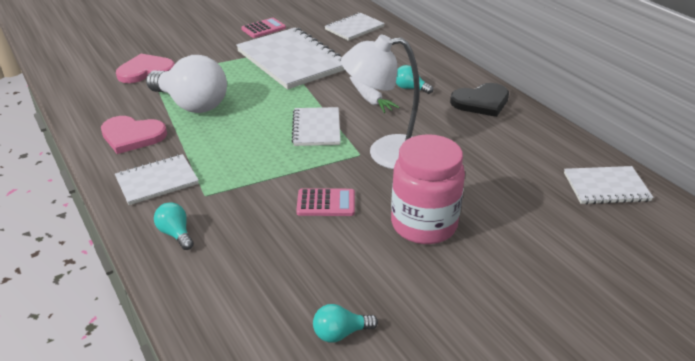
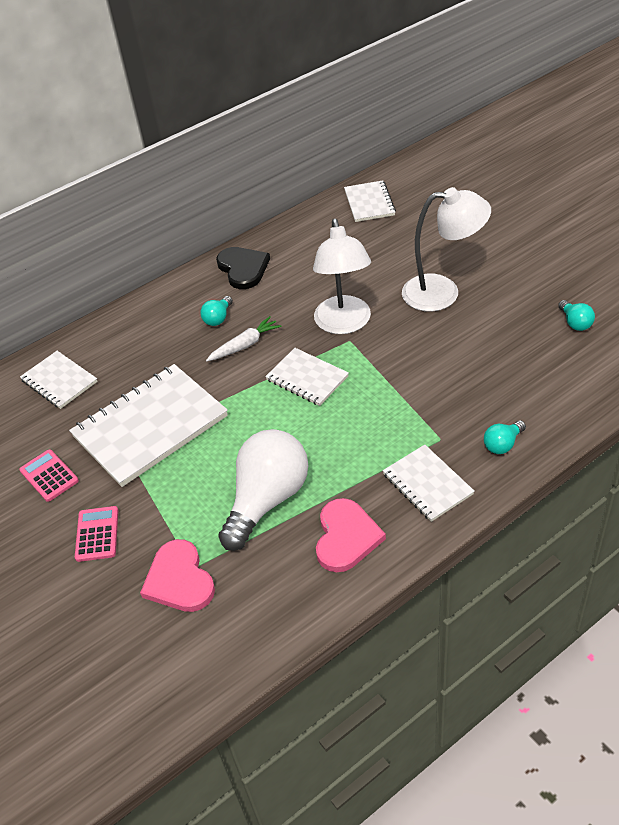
camera: 90 degrees left, 10 degrees up
white notebook [292,107,341,146] -> white notebook turned 45 degrees clockwise [265,348,349,406]
pink calculator [296,188,355,216] -> pink calculator moved to [75,506,118,562]
pink jar [391,134,465,244] -> white lamp [402,187,491,312]

